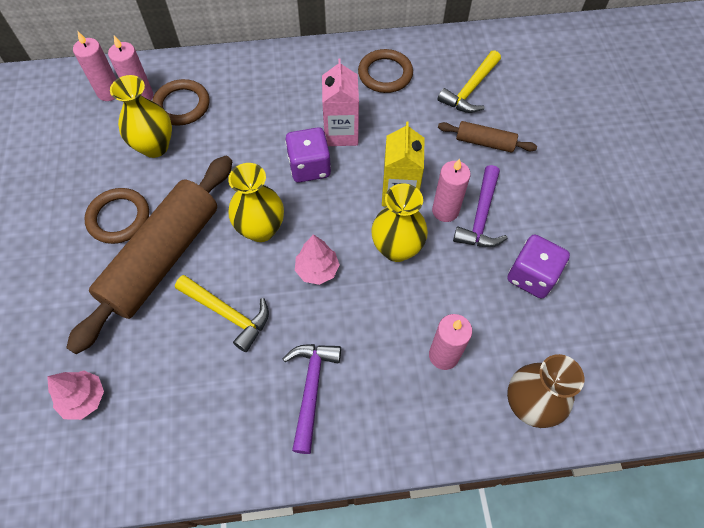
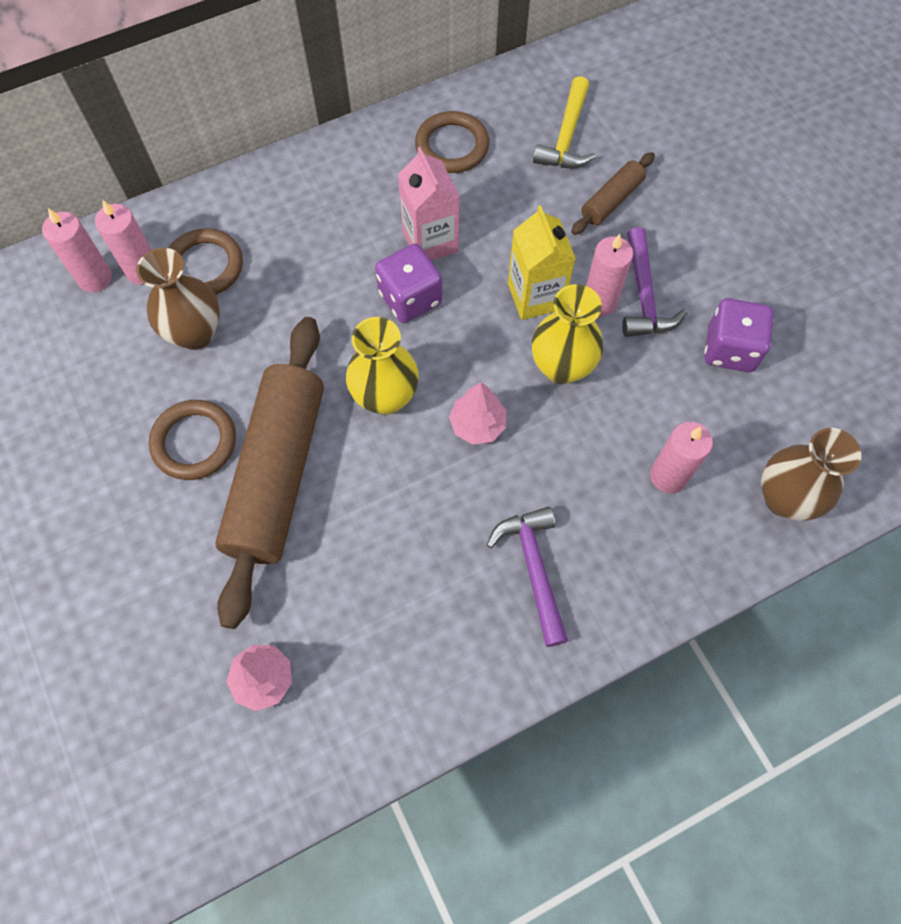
camera: 20 degrees left, 5 degrees up
yellow vase [110,75,172,158] -> brown vase [136,248,220,350]
yellow hammer [175,275,269,352] -> none
brown rolling pin [438,121,537,153] -> brown rolling pin turned 45 degrees counterclockwise [571,152,655,235]

